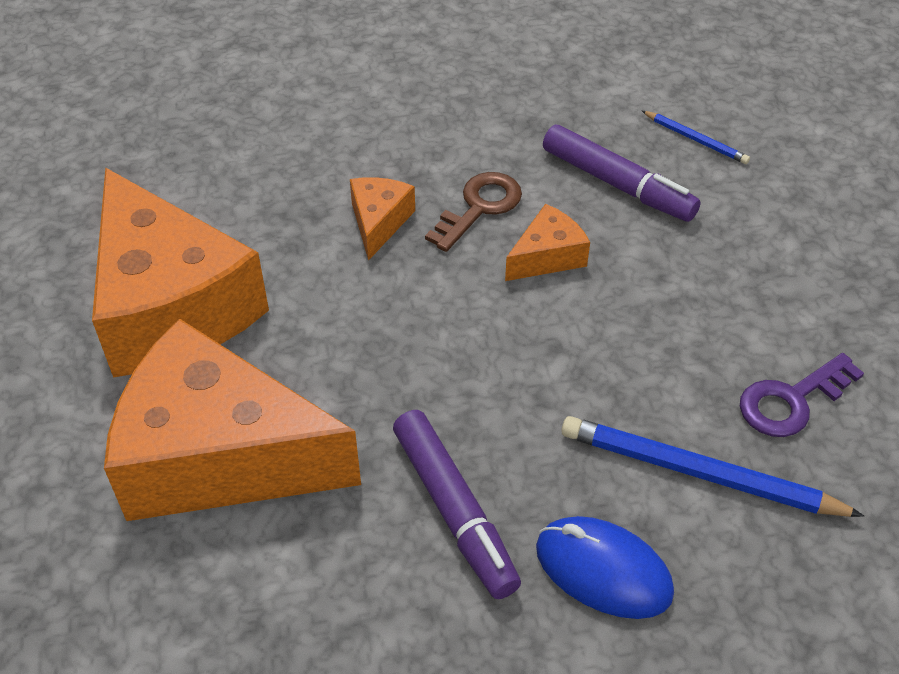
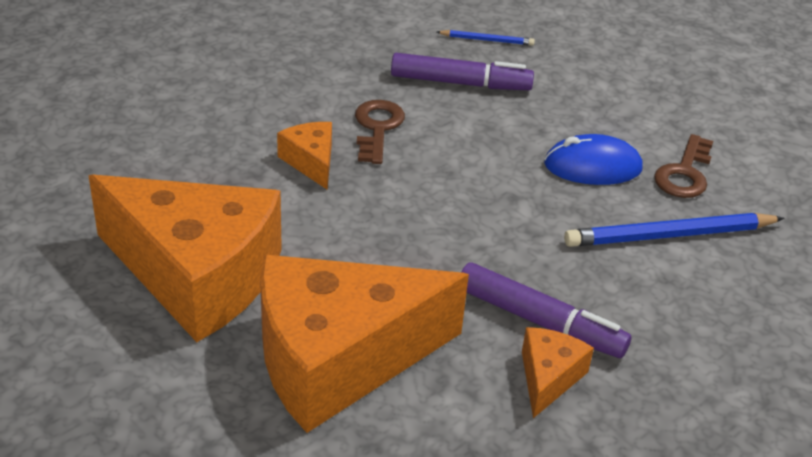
camera: 35 degrees left, 10 degrees down
orange cheese [505,204,590,281] -> orange cheese moved to [522,327,594,418]
blue mouse [536,516,674,619] -> blue mouse moved to [544,134,643,185]
purple key [740,353,864,437] -> brown key [654,134,713,198]

